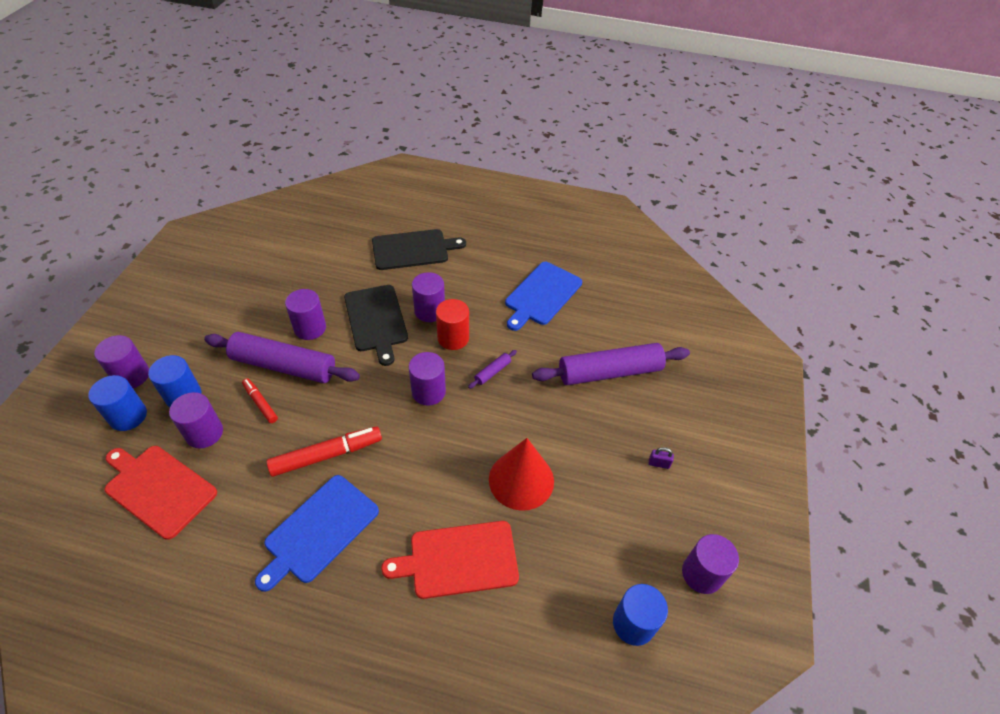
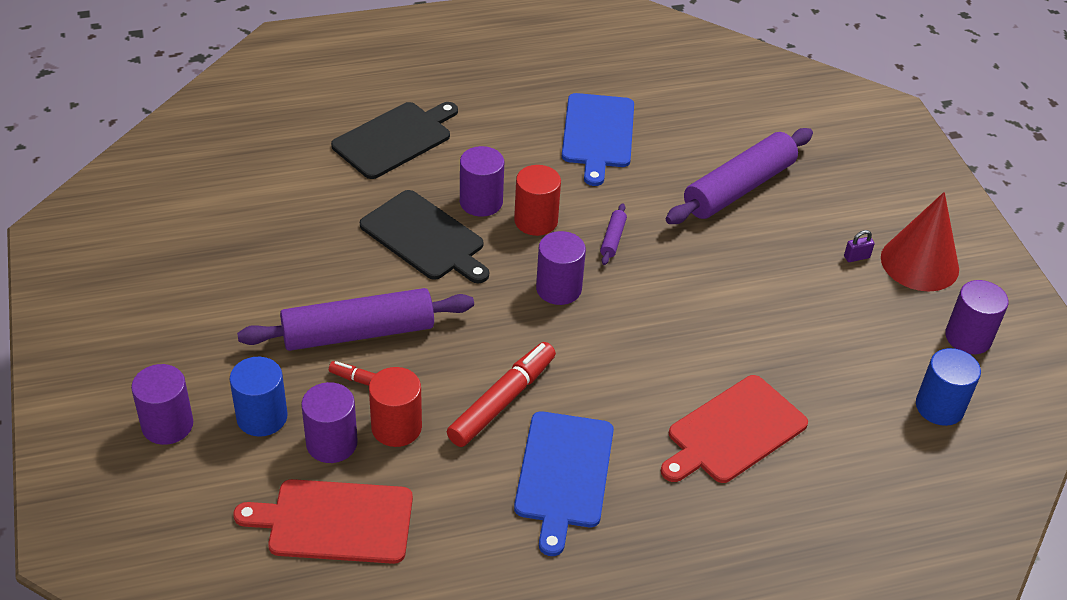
camera: 30 degrees left, 5 degrees down
blue cylinder [88,375,147,431] -> none
purple cylinder [285,289,326,340] -> none
red cone [489,438,554,511] -> red cone moved to [881,192,959,291]
none -> red cylinder [369,367,422,447]

